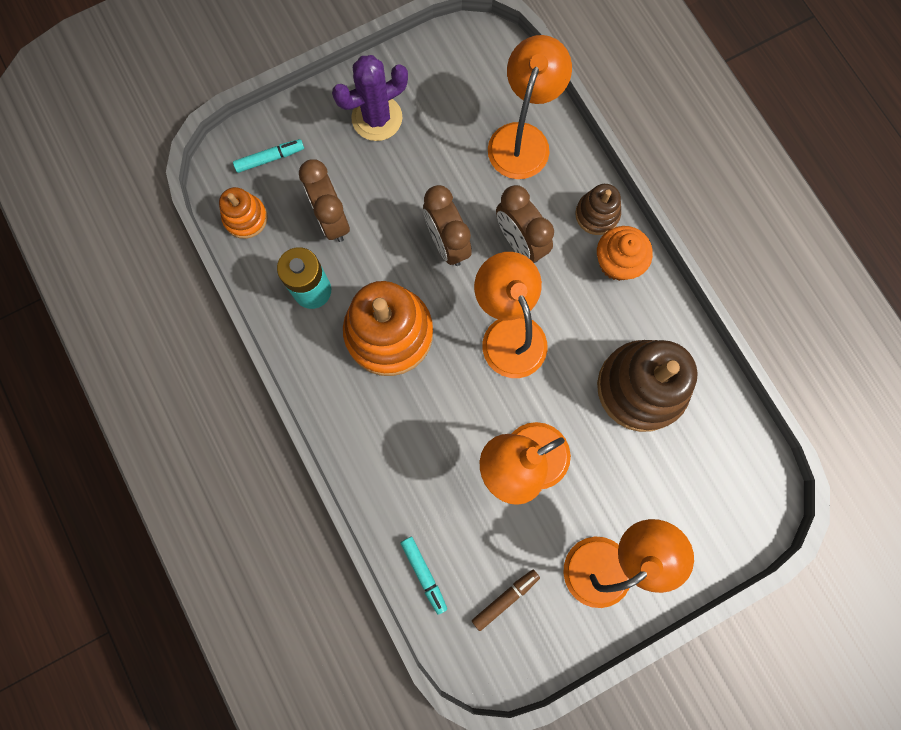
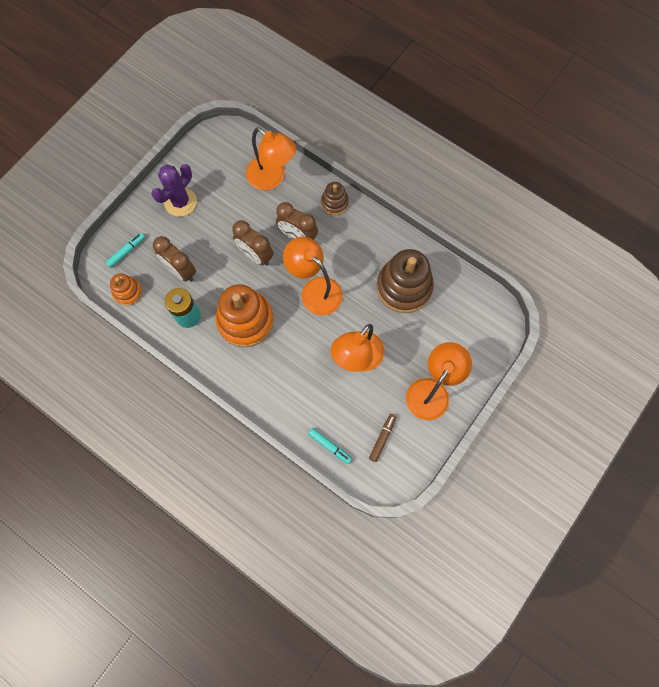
camera: 25 degrees left, 5 degrees down
orange lamp [488,35,572,179] -> orange lamp turned 135 degrees clockwise [246,127,296,190]
orange cupcake [597,226,653,281] -> none

